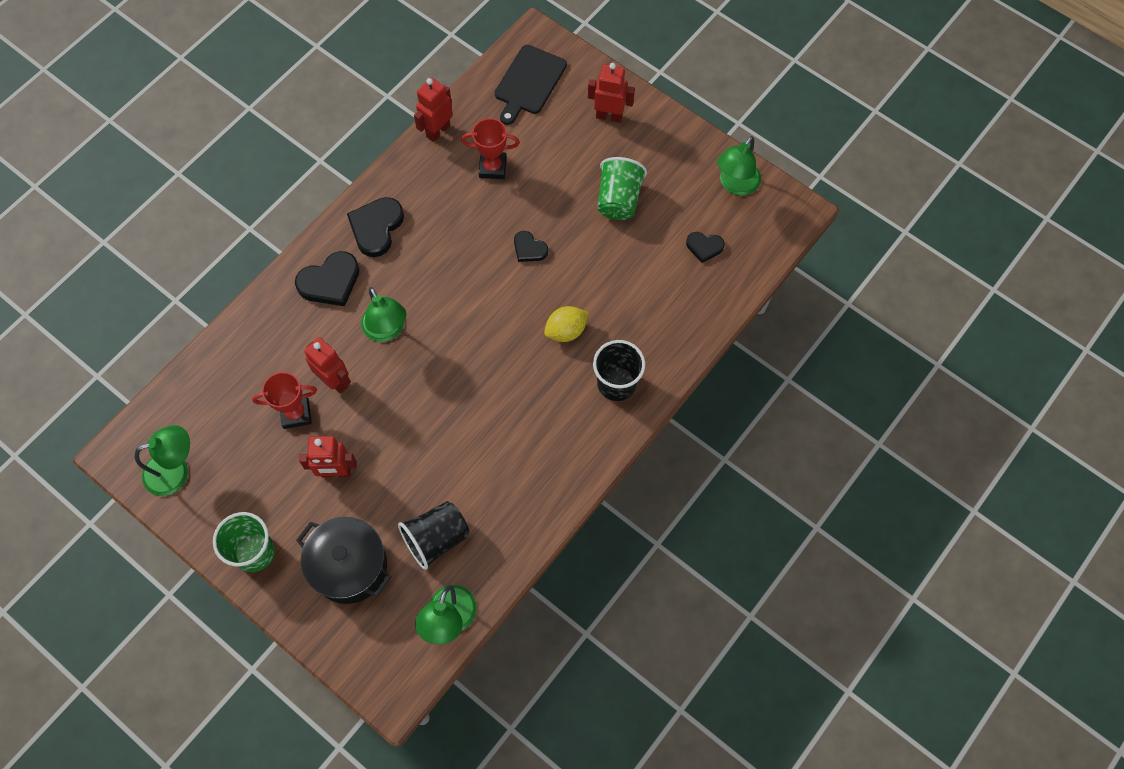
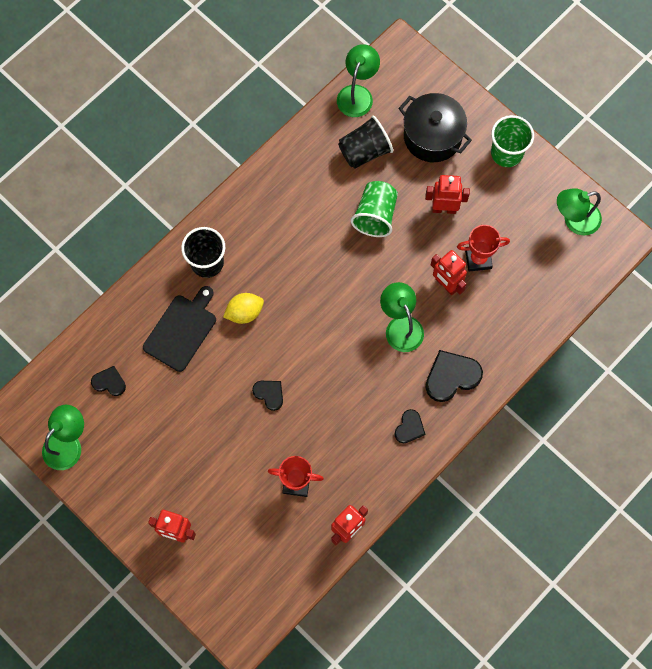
camera: 175 degrees left, 5 degrees up
black heart [347,197,404,257] -> black heart [395,409,425,443], size x0.59
black cutting board [495,45,567,125] -> black cutting board moved to [143,286,216,372]
green cup [597,157,647,220] -> green cup moved to [351,181,398,237]

